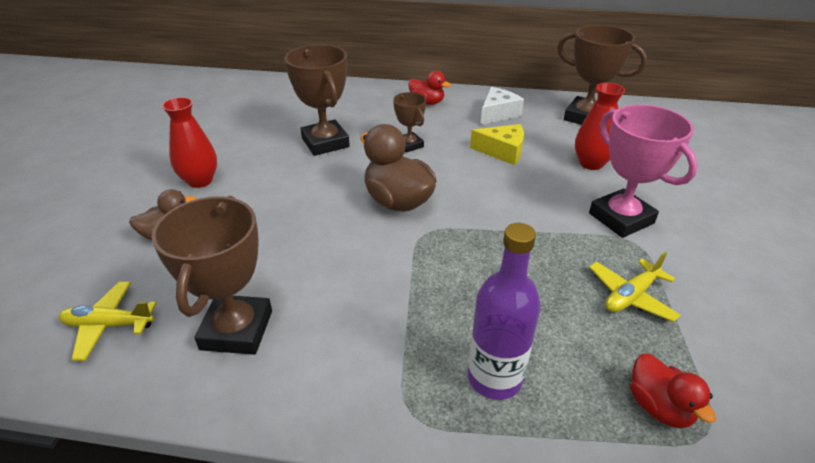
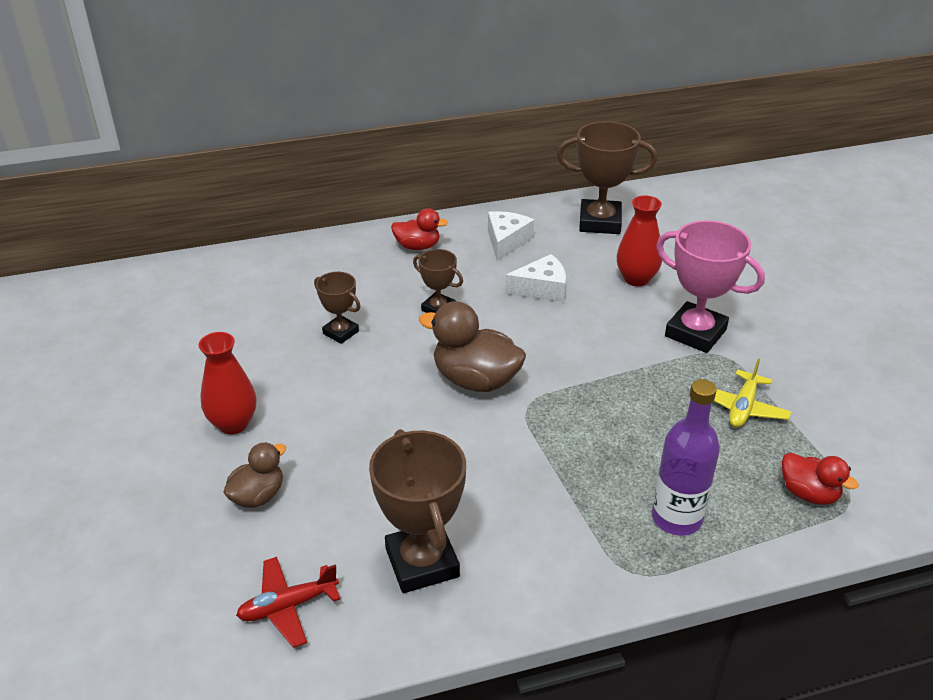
camera: 25 degrees left, 0 degrees up
yellow plane [59,282,157,361] -> red plane [236,557,340,648]
brown trophy [284,44,350,156] -> brown trophy [314,272,361,344], size x0.55
yellow cheese [470,124,524,165] -> white cheese [505,254,566,302]

